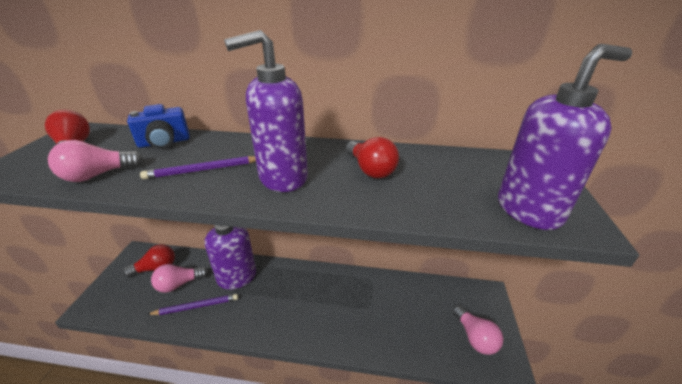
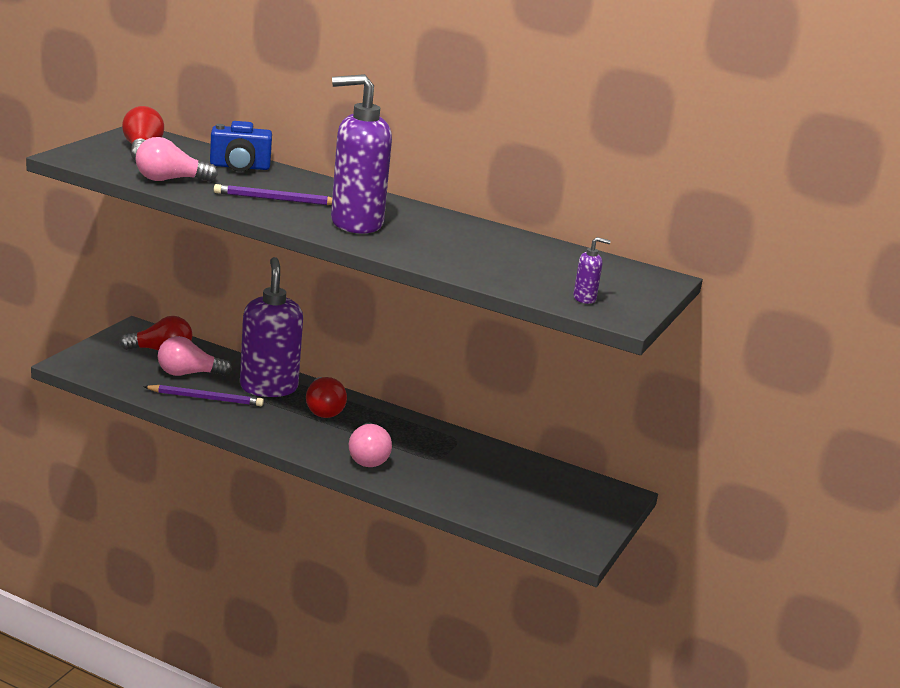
camera: 15 degrees right, 10 degrees down
red light bulb [346,137,399,178] -> red light bulb moved to [306,377,347,418]
pink light bulb [453,305,503,355] -> pink light bulb moved to [349,423,392,467]
purple soap dispenser [498,44,632,230] -> purple soap dispenser [573,237,611,304], size x0.40

